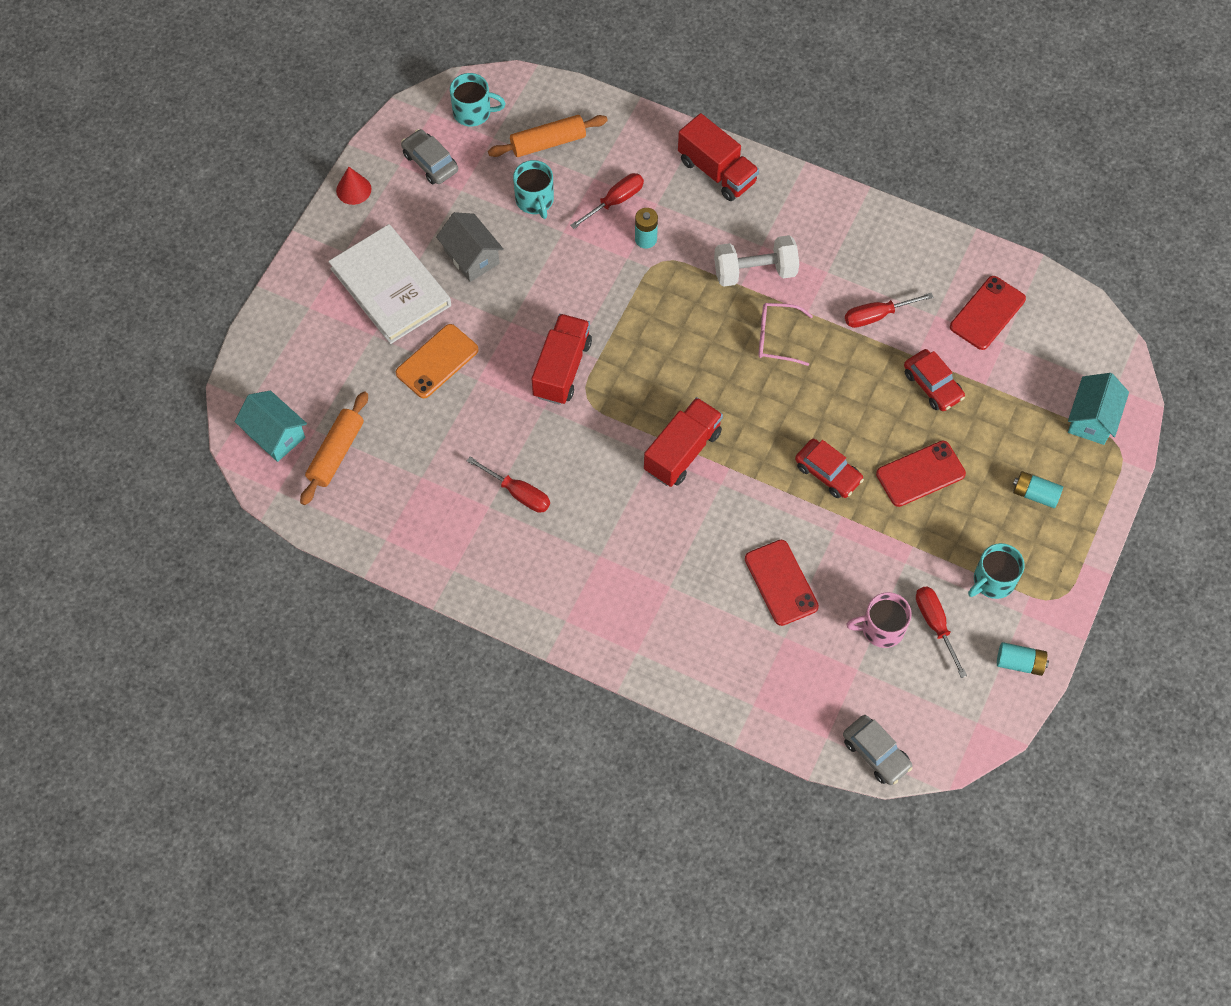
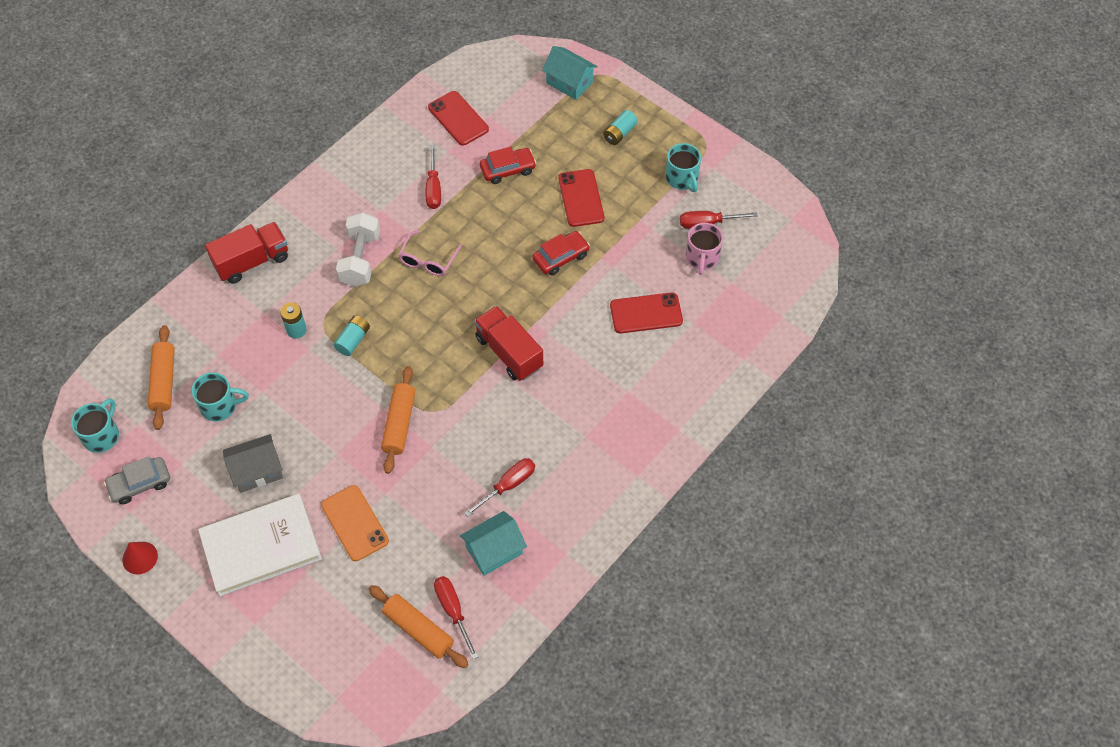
camera: 75 degrees left, 5 degrees down
turquoise house [235,390,307,462] -> turquoise house moved to [460,511,527,576]
red truck [532,314,592,405] -> orange rolling pin [381,366,415,474]
red screwdriver [570,173,644,229] -> red screwdriver moved to [434,576,478,659]
grey car [843,715,913,785] -> none
turquoise battery [997,642,1049,676] -> turquoise battery moved to [334,315,370,356]

